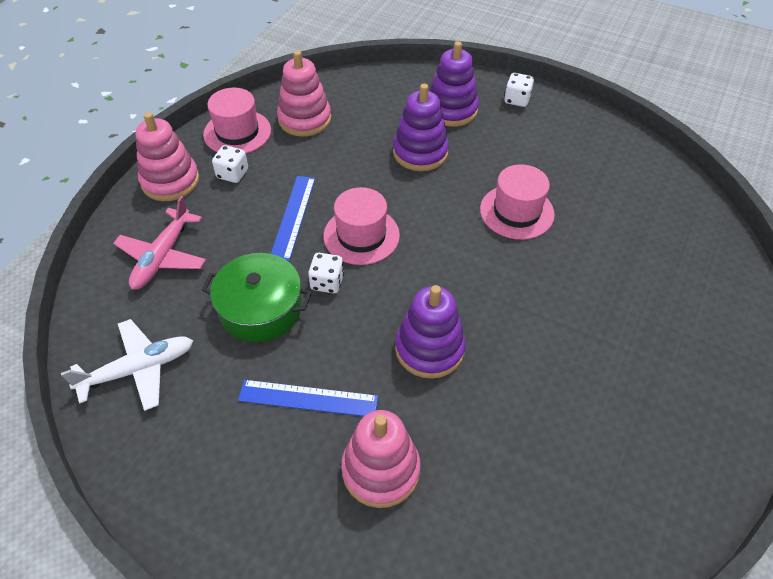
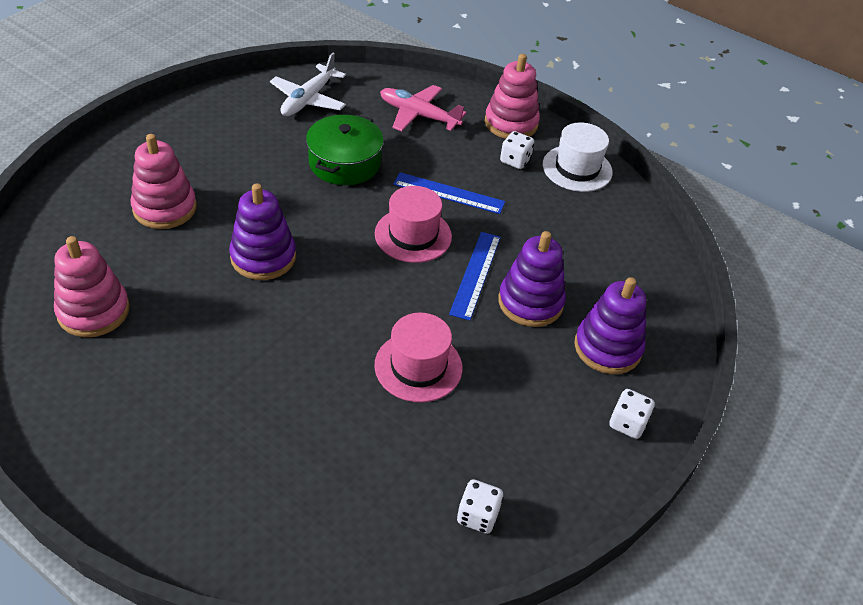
camera: 95 degrees right, 5 degrees down
white plane [61,319,193,411] -> white plane turned 45 degrees clockwise [270,52,346,116]
pink hat [203,88,271,153] -> white hat [543,123,613,192]
blue ruler [238,380,378,416] -> blue ruler moved to [449,232,501,321]
pink stacking toy [277,50,331,137] -> pink stacking toy moved to [54,236,130,337]
white dice [308,253,344,293] -> white dice moved to [457,479,503,534]

